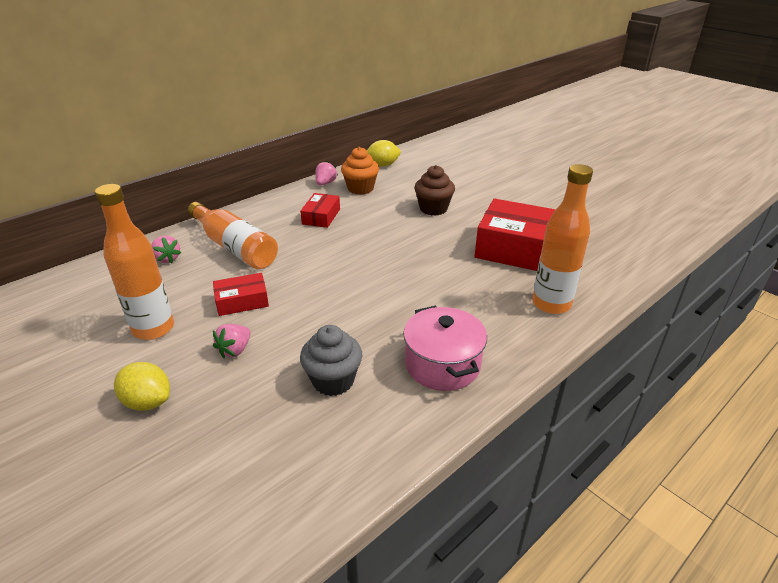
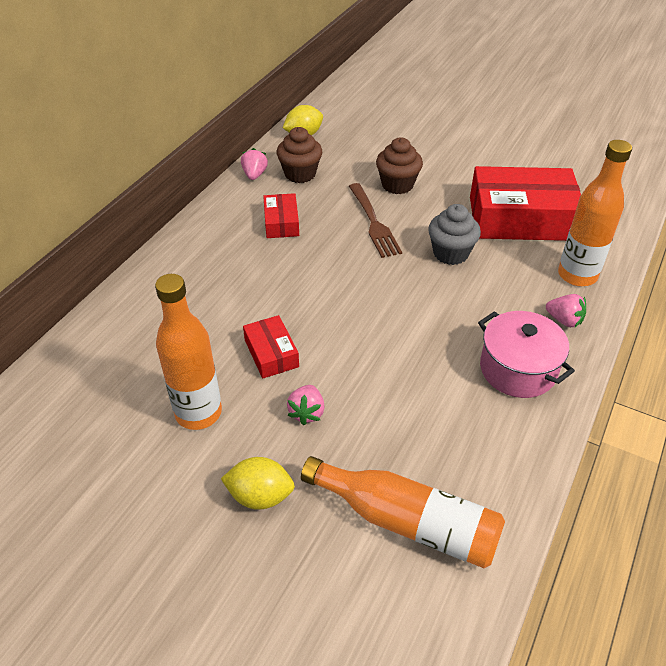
camera: 20 degrees left, 10 degrees up
pink strawberry [152,235,181,263] -> pink strawberry moved to [546,294,586,327]
orange bottle [188,202,278,269] -> orange bottle moved to [301,456,505,568]
red box [213,273,269,316] -> red box turned 75 degrees counterclockwise [243,315,299,379]
grey cupcake [300,325,362,396] -> grey cupcake moved to [428,204,481,265]
orange cupcake [341,147,379,195] -> brown cupcake [277,127,322,183]
none -> brown fork [349,183,402,258]

